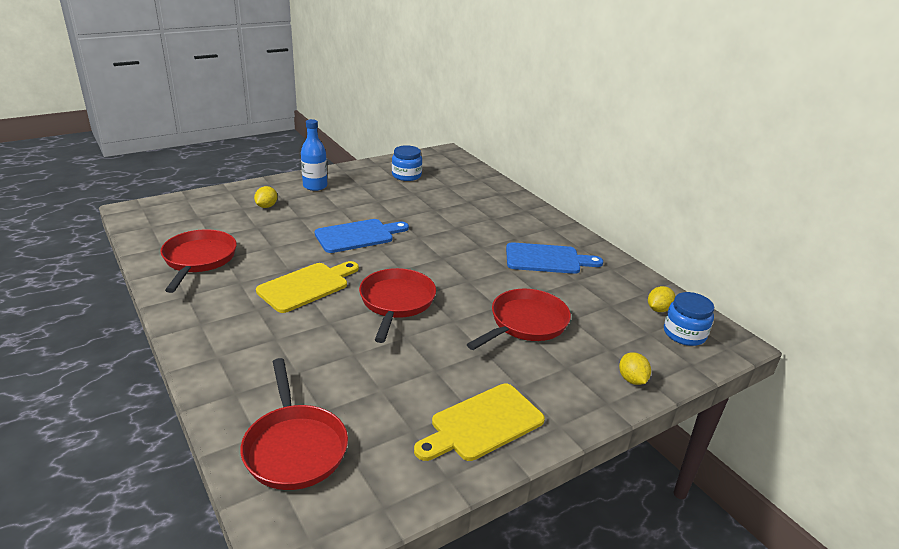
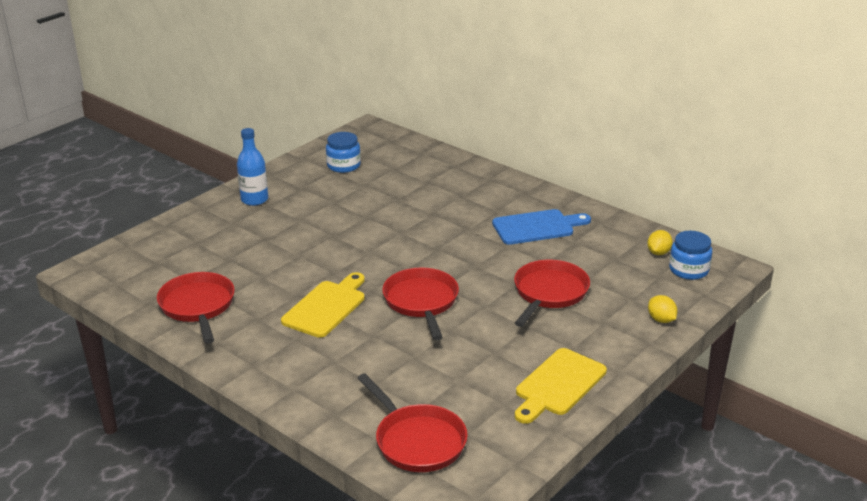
camera: 15 degrees left, 0 degrees up
yellow lemon [254,186,277,208] -> none
blue cutting board [315,219,409,253] -> none

